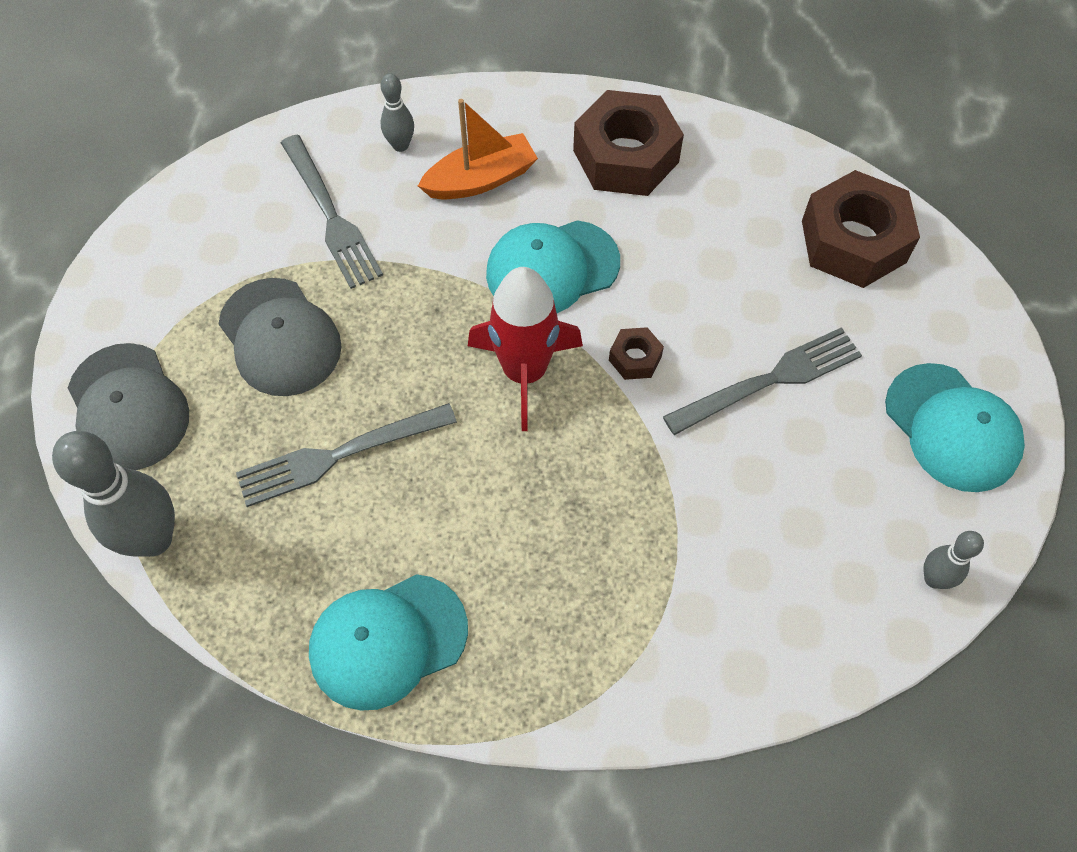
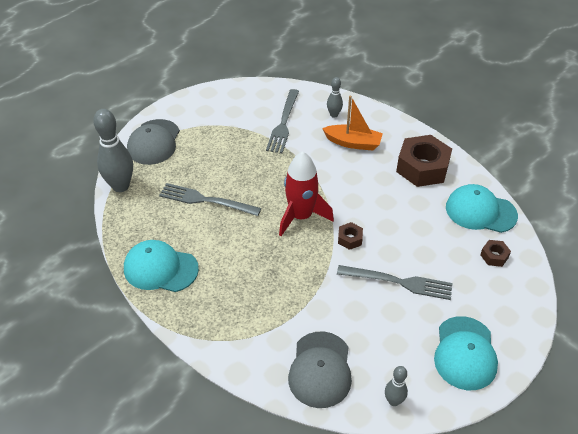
camera: 40 degrees right, 15 degrees down
grey cap [219,278,342,396] -> grey cap moved to [288,332,352,408]
turquoise cap [486,220,620,313] -> turquoise cap moved to [446,184,518,233]
brown nut [802,170,920,288] -> brown nut [480,240,511,267], size x0.45

